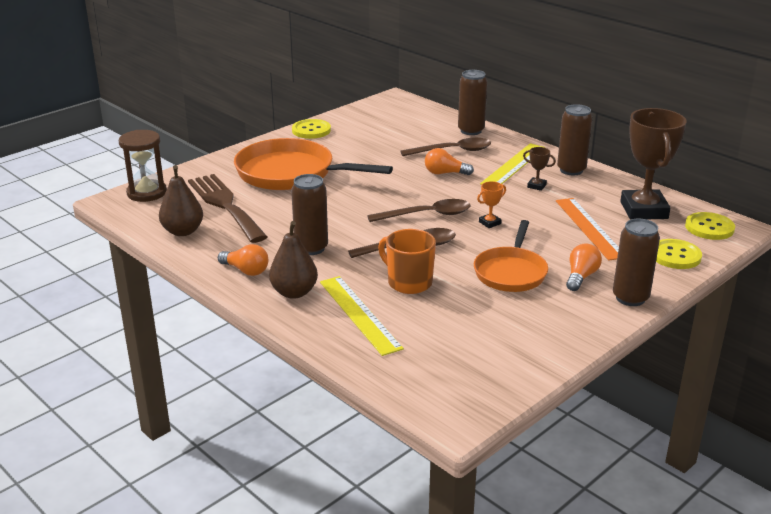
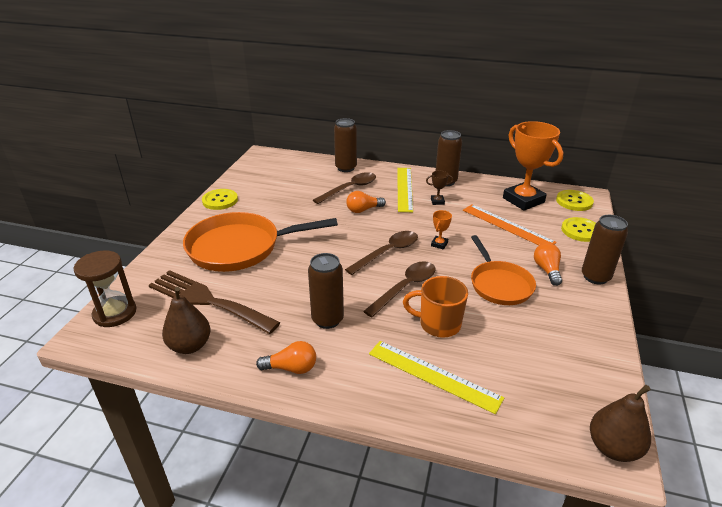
camera: 30 degrees left, 5 degrees up
brown pear [269,221,318,299] -> brown pear moved to [590,385,651,462]
brown trophy [620,108,687,220] -> orange trophy [503,121,563,211]

